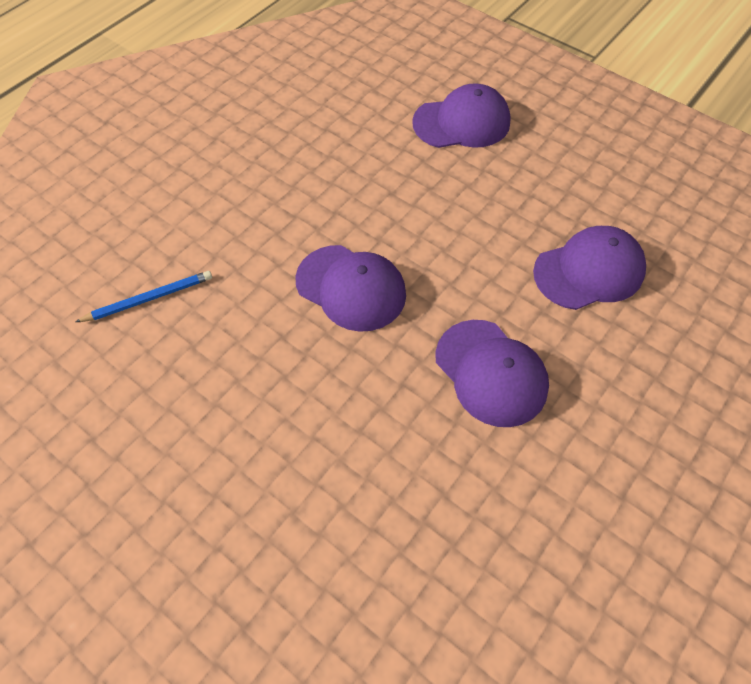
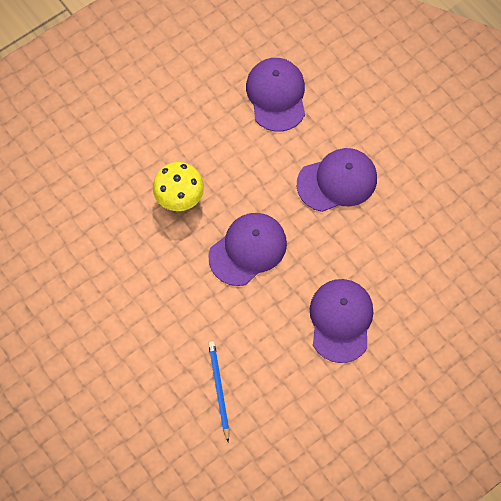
camera: 75 degrees left, 10 degrees up
purple cap [412,84,511,148] -> purple cap moved to [310,279,373,363]
none -> yellow mushroom [153,162,204,211]

